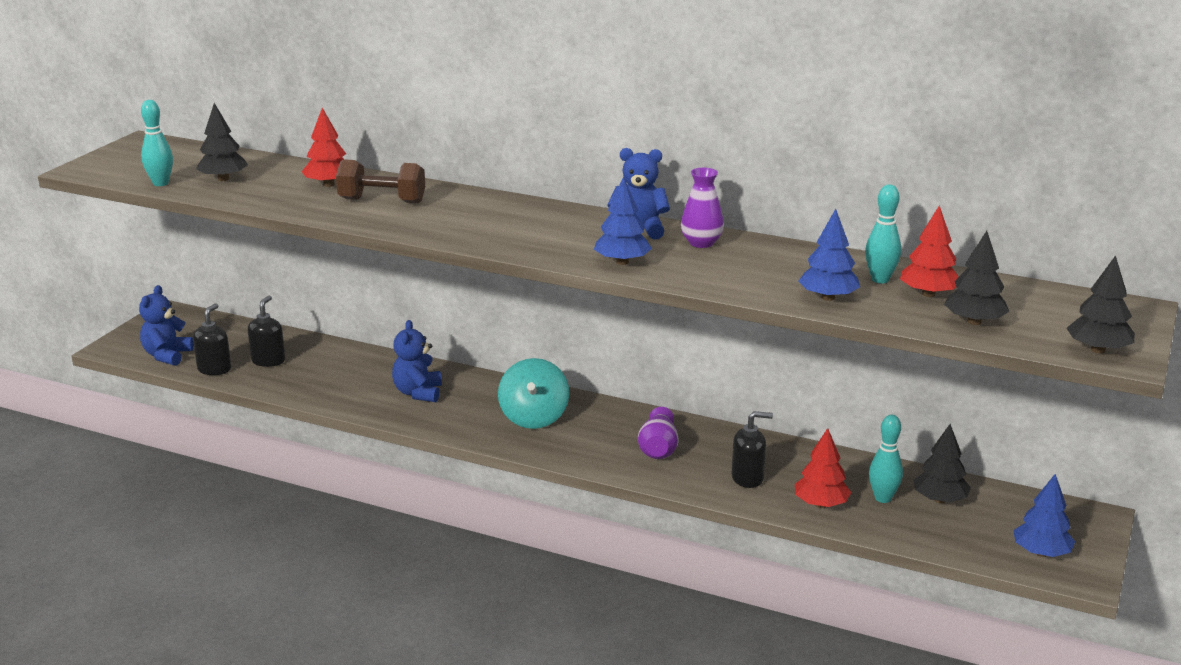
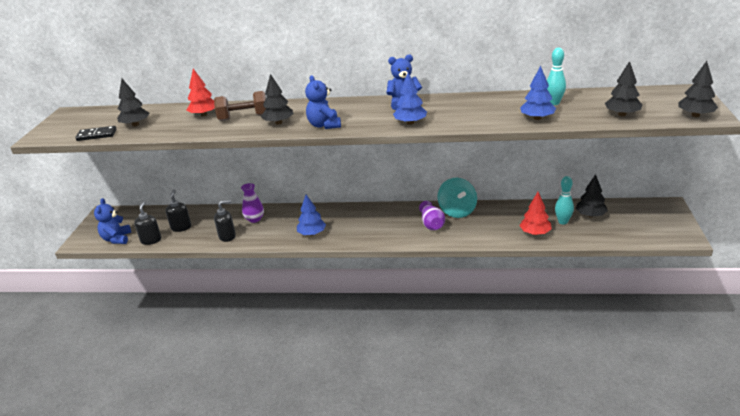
camera: 15 degrees left, 5 degrees up
turquoise bowling pin [141,100,173,186] -> black domino [75,126,117,141]
blue teddy bear [392,320,442,402] -> blue teddy bear moved to [305,75,341,129]
turquoise spinning top [498,358,569,429] -> turquoise spinning top moved to [437,178,477,218]
purple vase [681,168,724,248] -> purple vase moved to [241,183,264,223]
black soap dispenser [732,411,773,488] -> black soap dispenser moved to [214,200,236,242]
red tree [900,205,959,297] -> none
blue tree [1013,474,1075,557] -> blue tree moved to [297,195,326,236]
none -> black tree [261,74,294,125]

